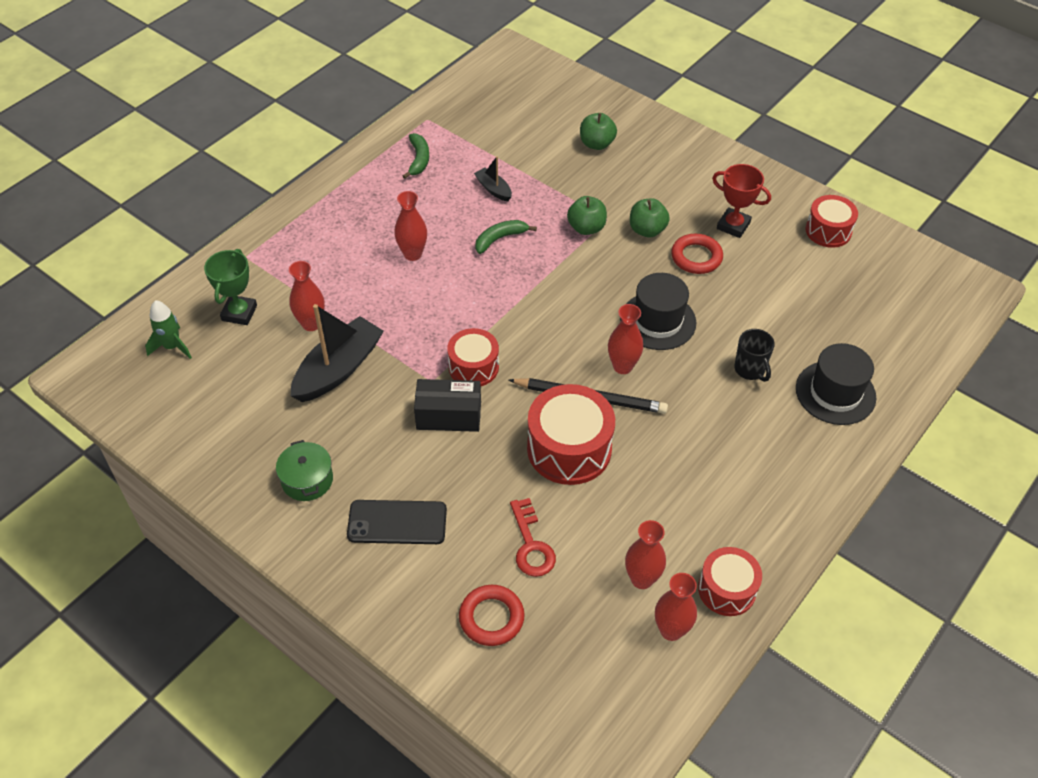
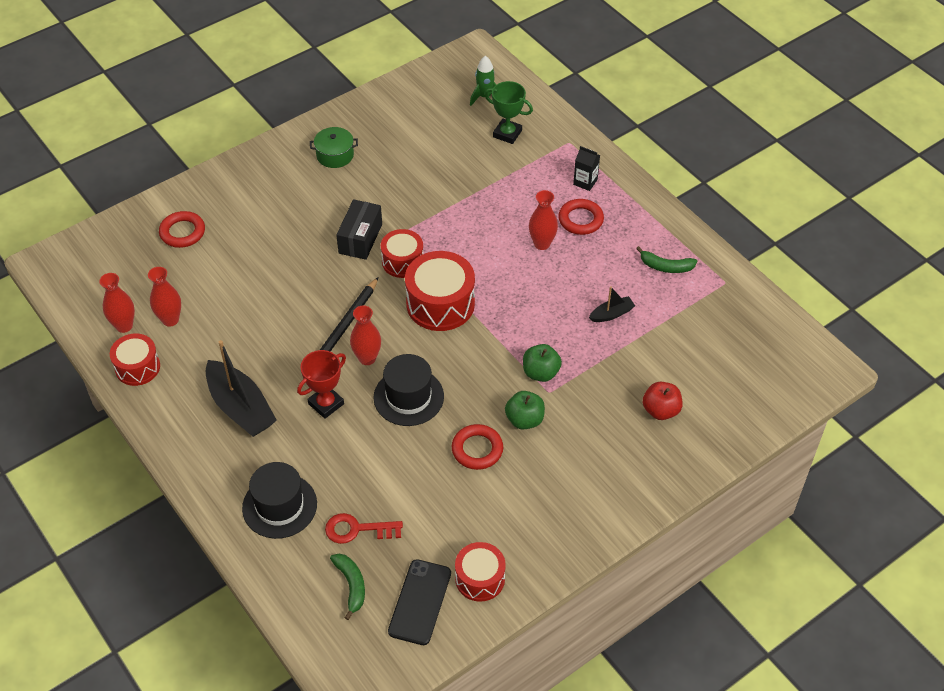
camera: 105 degrees right, 0 degrees up
red vase [289,261,325,331] -> none
black boat [291,304,384,402] -> black boat moved to [206,340,277,437]
black phone [347,500,447,544] -> black phone moved to [388,559,451,645]
green banana [475,220,537,254] -> green banana moved to [330,554,365,620]
red key [510,498,556,577] -> red key moved to [325,513,403,544]
red drum [527,384,615,485] -> red drum moved to [405,251,475,331]
green apple [580,113,617,150] -> red apple [643,382,682,420]
red trophy [712,164,771,238] -> red trophy moved to [297,350,346,419]
black mug [734,329,775,382] -> none
none -> red ring [558,199,604,235]
none -> black carton [573,146,600,191]

